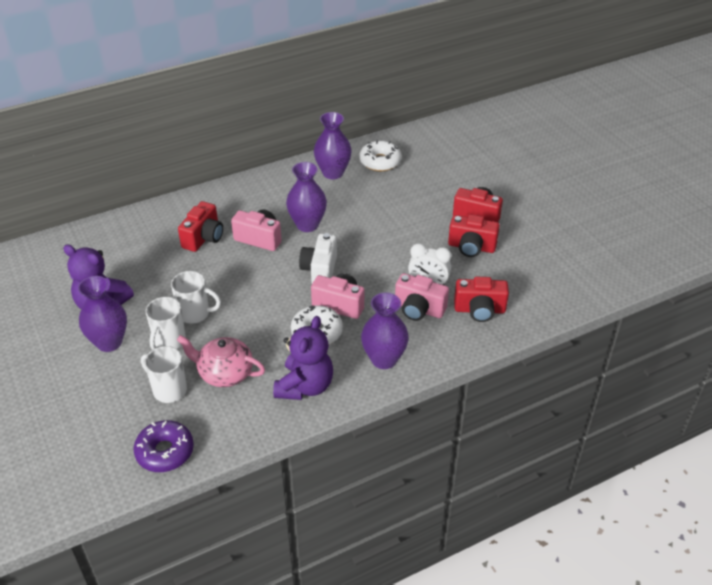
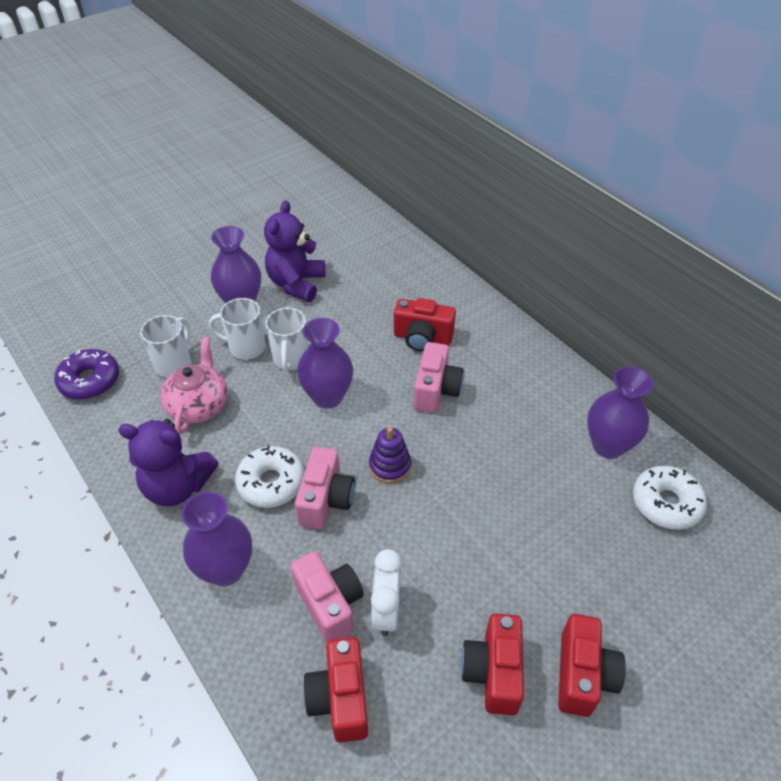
camera: 80 degrees right, 5 degrees up
purple vase [286,162,327,232] -> purple vase moved to [297,318,353,409]
white camera [299,233,337,284] -> purple stacking toy [369,427,411,483]
pink camera [395,273,449,321] -> pink camera turned 135 degrees clockwise [291,551,364,643]

